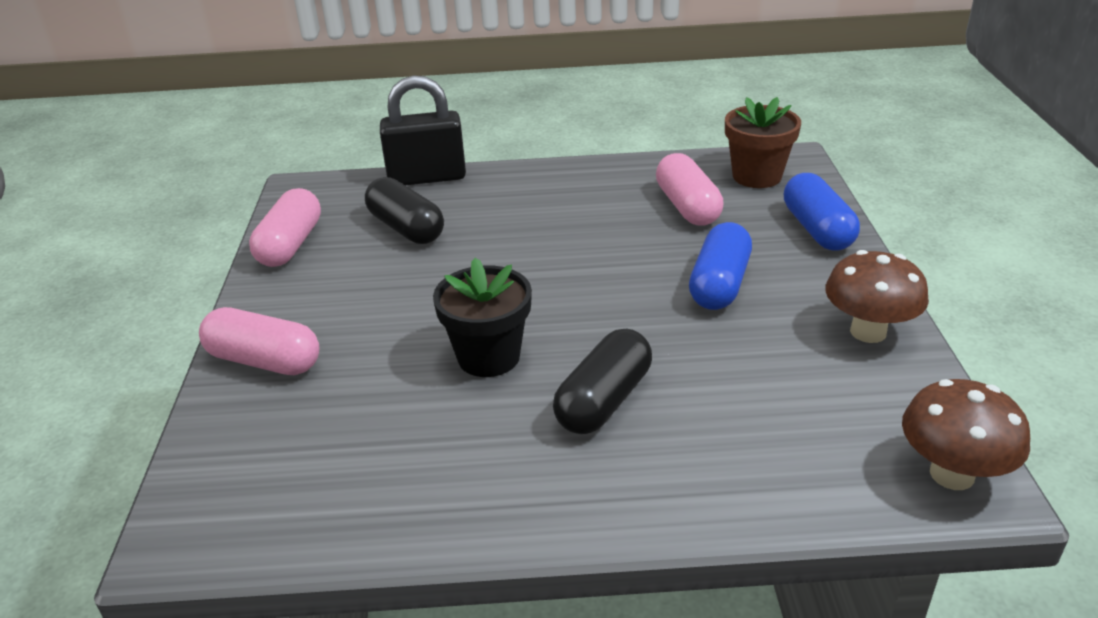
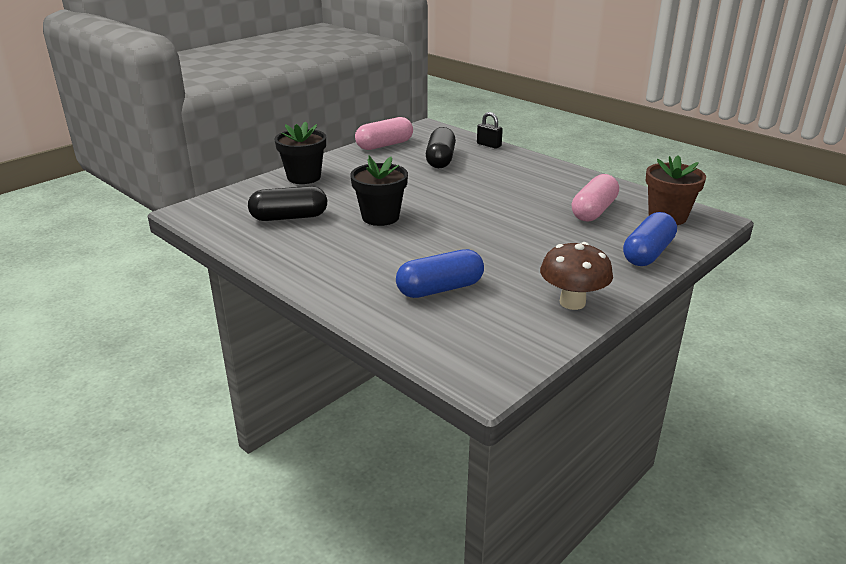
camera: 45 degrees right, 5 degrees down
pink capsule [199,307,320,375] -> black flower pot [274,121,326,184]
black padlock [380,75,466,185] -> black padlock [477,112,503,149], size x0.50
black capsule [553,328,652,434] -> black capsule moved to [248,186,327,221]
blue capsule [689,222,752,310] -> blue capsule moved to [396,249,484,298]
brown mushroom [902,379,1030,490] -> none

